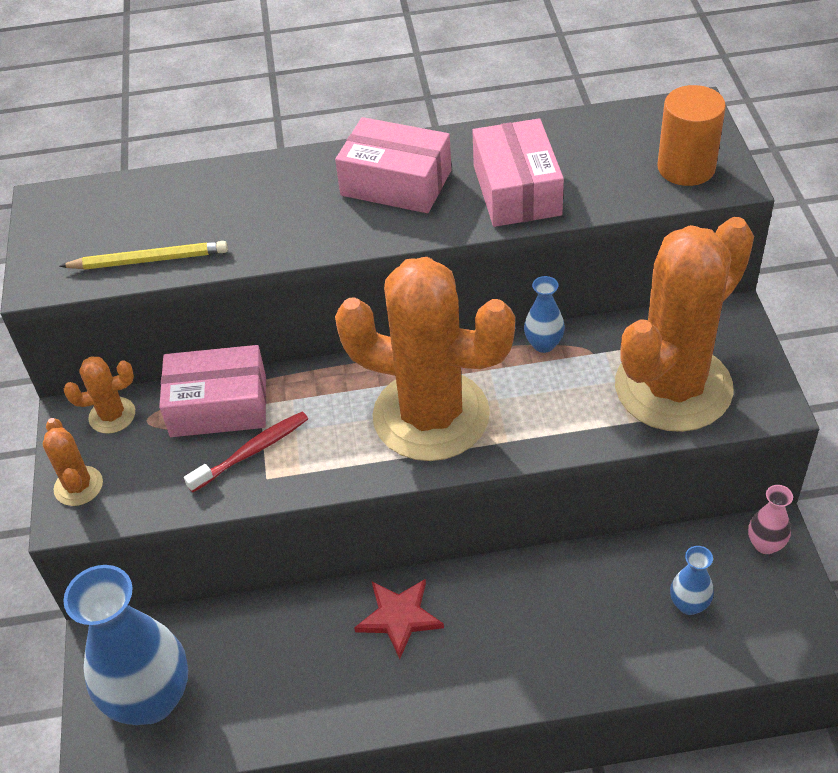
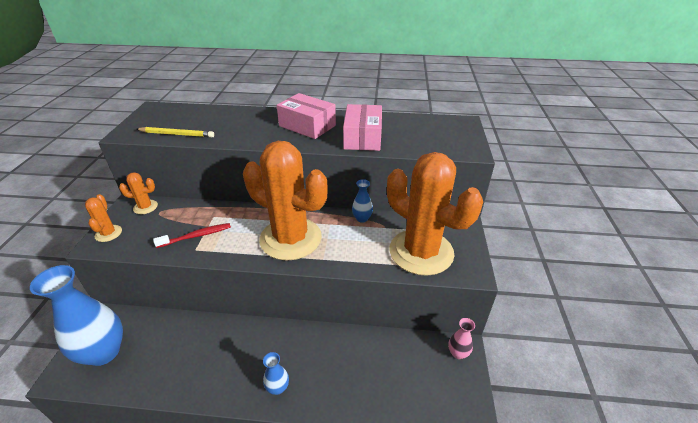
camera: 10 degrees right, 10 degrees down
pink box [159,345,266,437] -> none
red star [354,579,444,659] -> none
orange cactus [615,217,754,432] -> orange cactus turned 75 degrees clockwise [387,152,483,276]
orange cylinder [658,85,726,186] -> none
blue vase [670,546,714,615] -> blue vase moved to [263,352,289,395]

